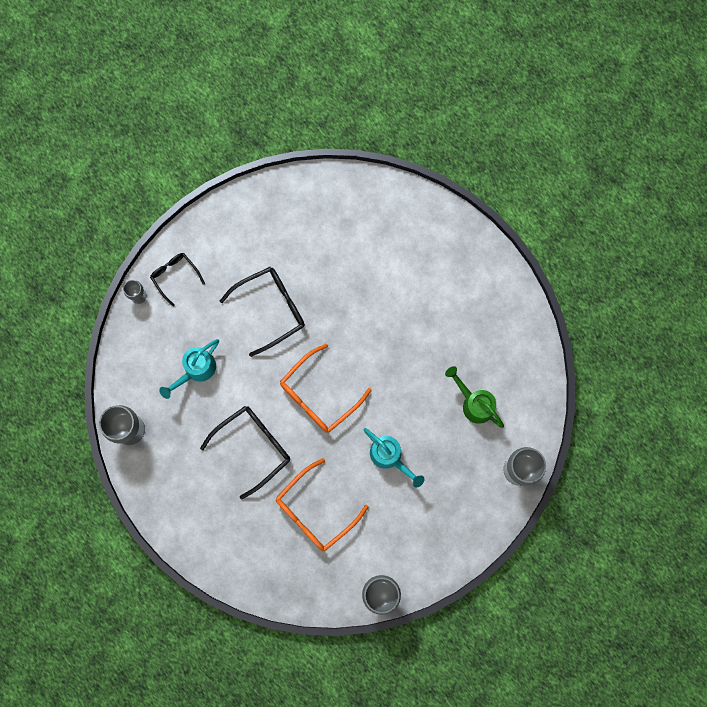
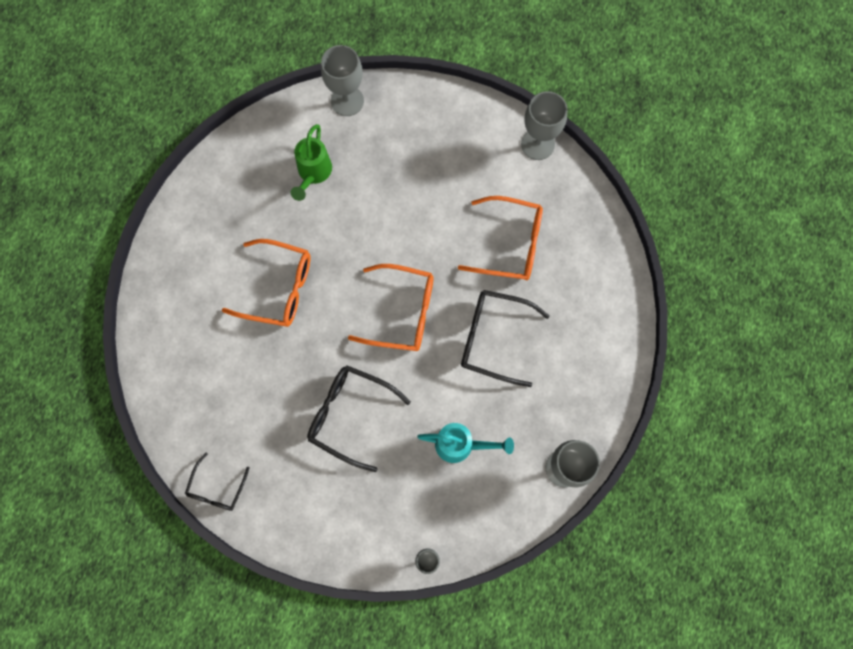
camera: 125 degrees left, 5 degrees down
black glasses [150,253,205,307] -> black glasses moved to [185,453,249,511]
turquoise watering can [364,428,424,488] -> none
none -> orange glasses [222,239,310,327]

